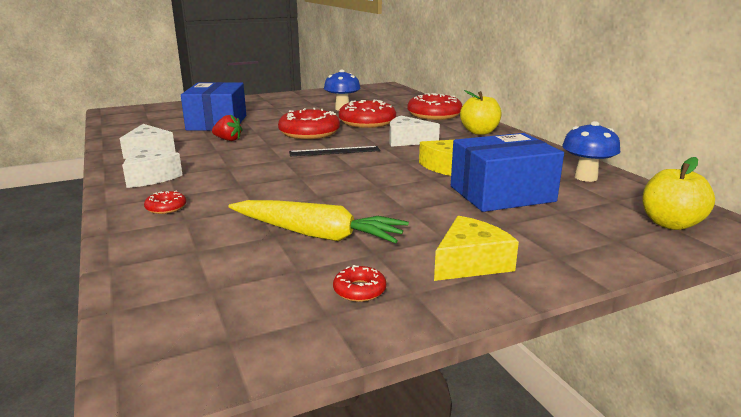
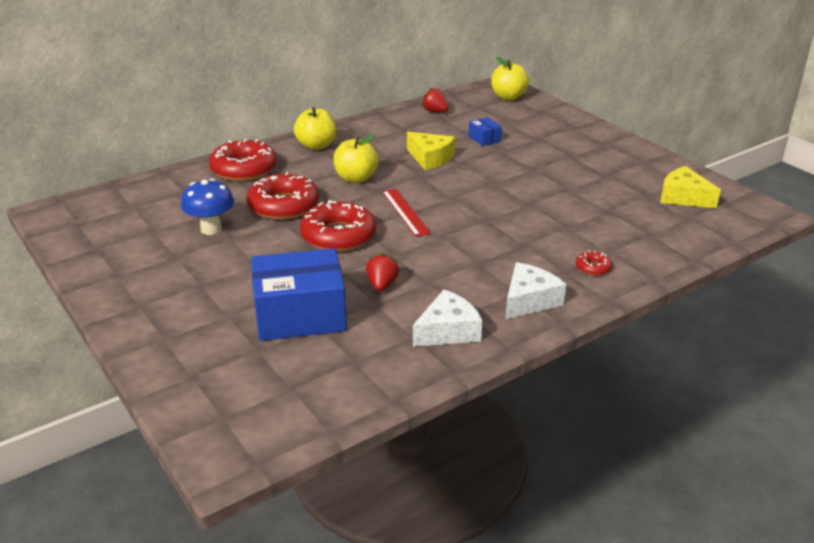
camera: 100 degrees left, 10 degrees up
yellow carrot [228,200,409,243] -> none
black ruler [289,146,380,156] -> red ruler [382,189,431,237]
red donut [333,265,386,302] -> none
white cheese [389,116,440,147] -> yellow apple [333,135,379,183]
yellow cheese [434,216,519,281] -> yellow cheese moved to [660,166,721,208]
blue box [451,133,564,212] -> blue box [469,117,502,146], size x0.43
blue mushroom [562,121,620,182] -> red strawberry [422,88,449,112]

